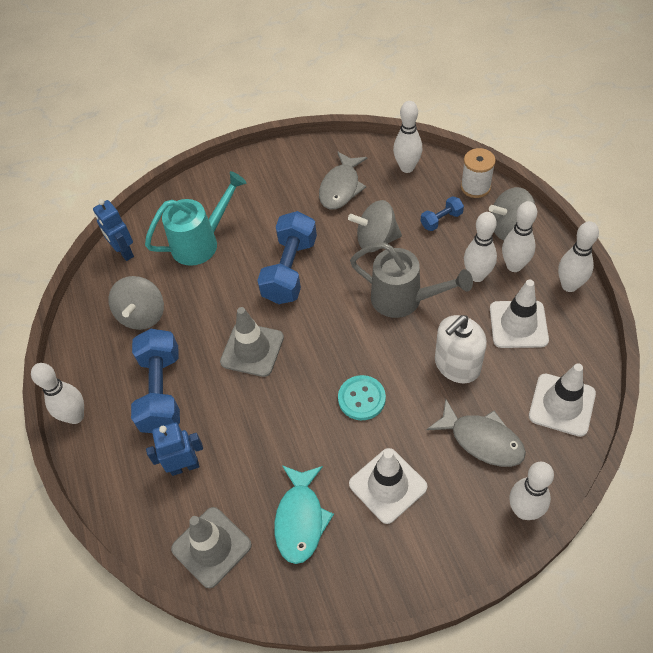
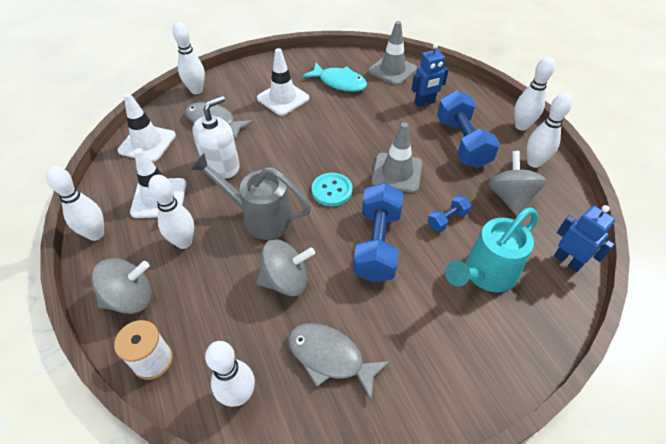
camera: 170 degrees right, 5 degrees down
turquoise fish [274,465,334,564] -> turquoise fish turned 120 degrees clockwise [302,63,367,92]
grey fish [319,152,368,209] -> grey fish turned 75 degrees counterclockwise [288,323,391,400]
turquoise button [338,375,386,420] -> turquoise button moved to [312,173,353,206]
blue dumbbell [421,196,464,231] -> blue dumbbell moved to [427,195,471,232]
white bowling pin [502,201,537,272] -> white bowling pin moved to [527,93,573,168]

